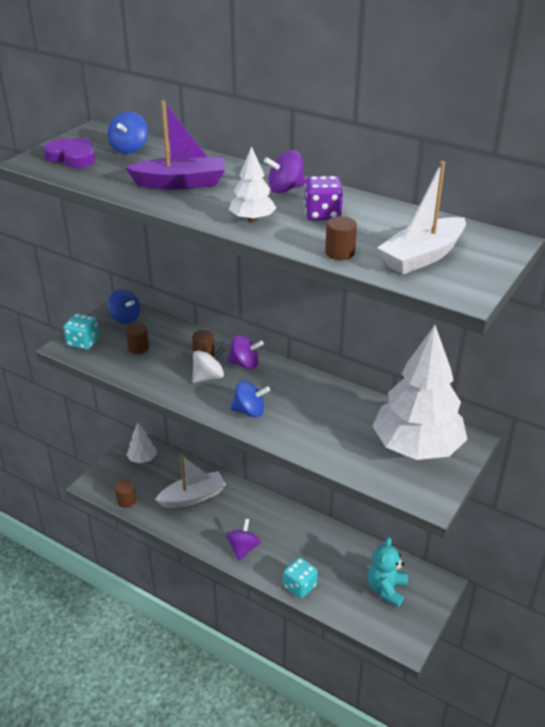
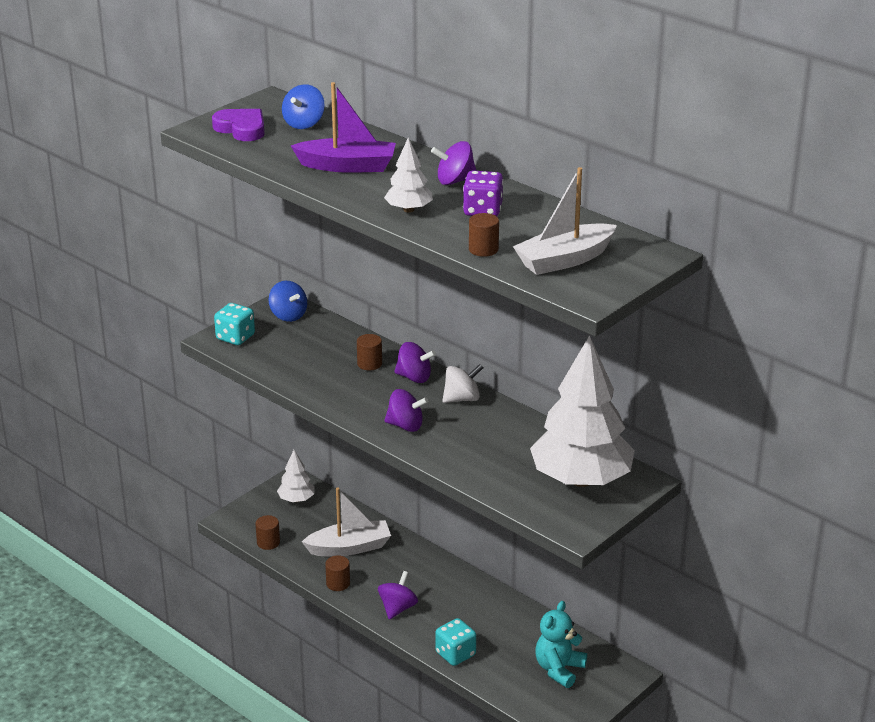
camera: 10 degrees right, 5 degrees down
brown cylinder [126,323,149,354] -> brown cylinder moved to [325,555,350,591]
white spinning top [192,346,225,383] -> white spinning top moved to [442,364,484,403]
blue spinning top [230,380,270,418] -> purple spinning top [384,389,428,432]

